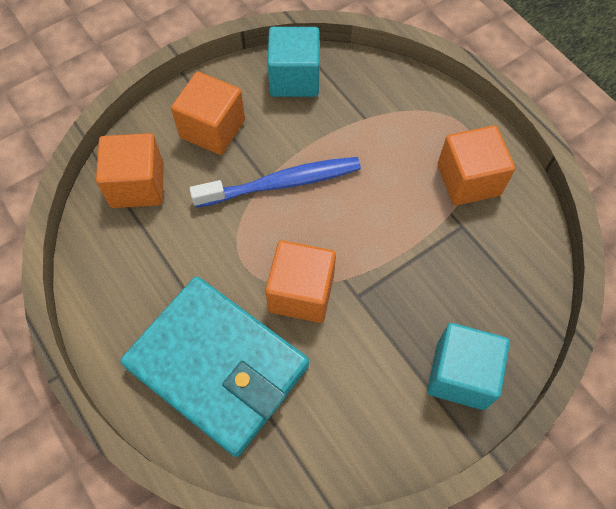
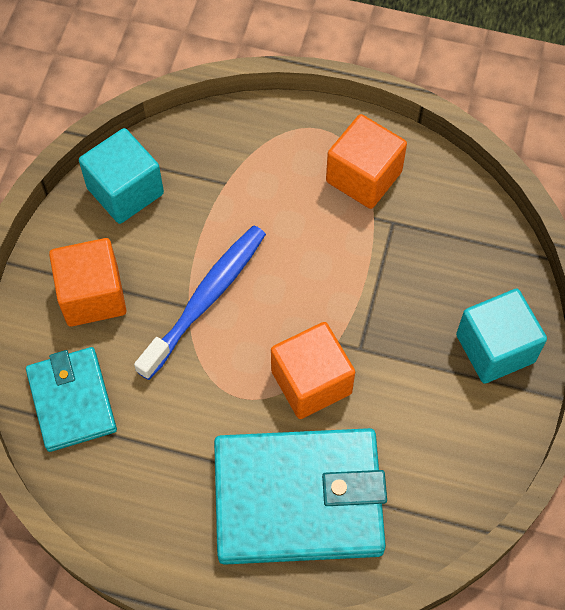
camera: 40 degrees left, 0 degrees up
orange cube [96,133,164,208] -> turquoise wallet [26,347,117,452]

